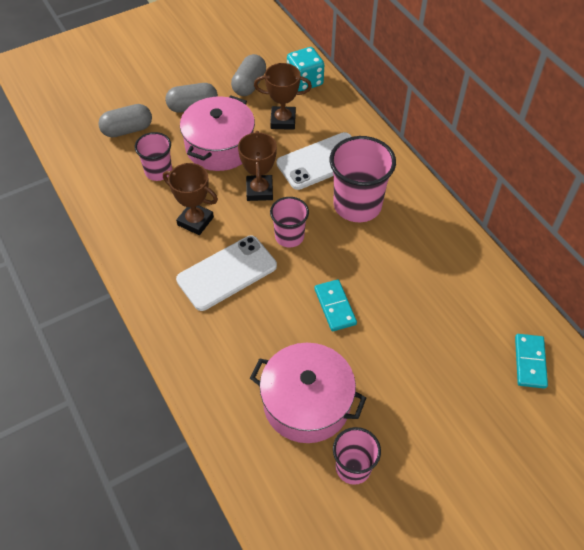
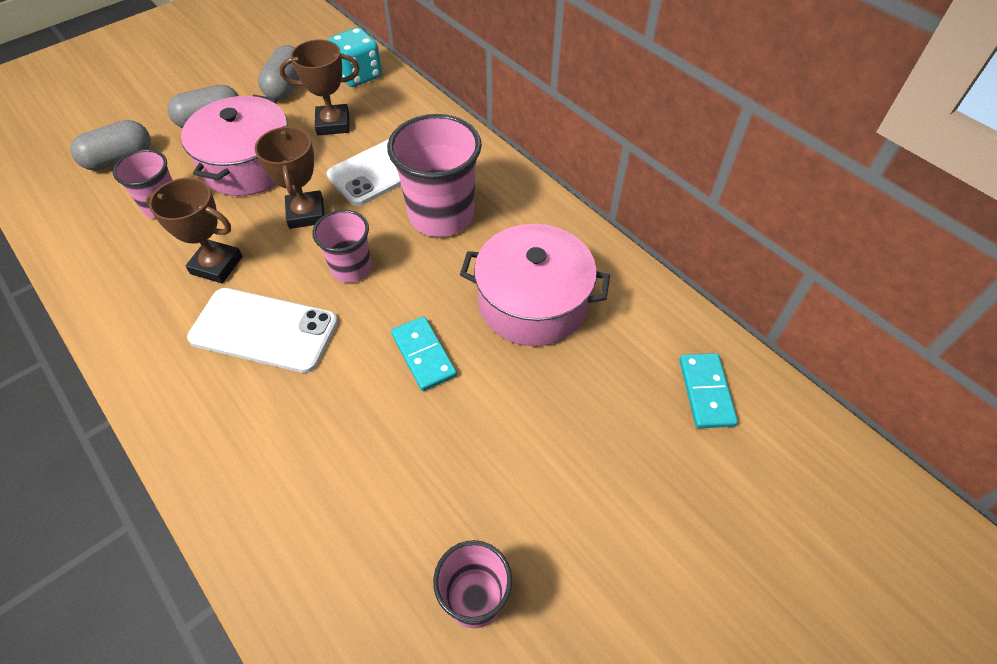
camera: 10 degrees left, 0 degrees up
white phone [176,236,277,311] -> white phone turned 60 degrees clockwise [187,288,338,373]
pink pot [250,343,366,443] -> pink pot moved to [460,224,610,346]

